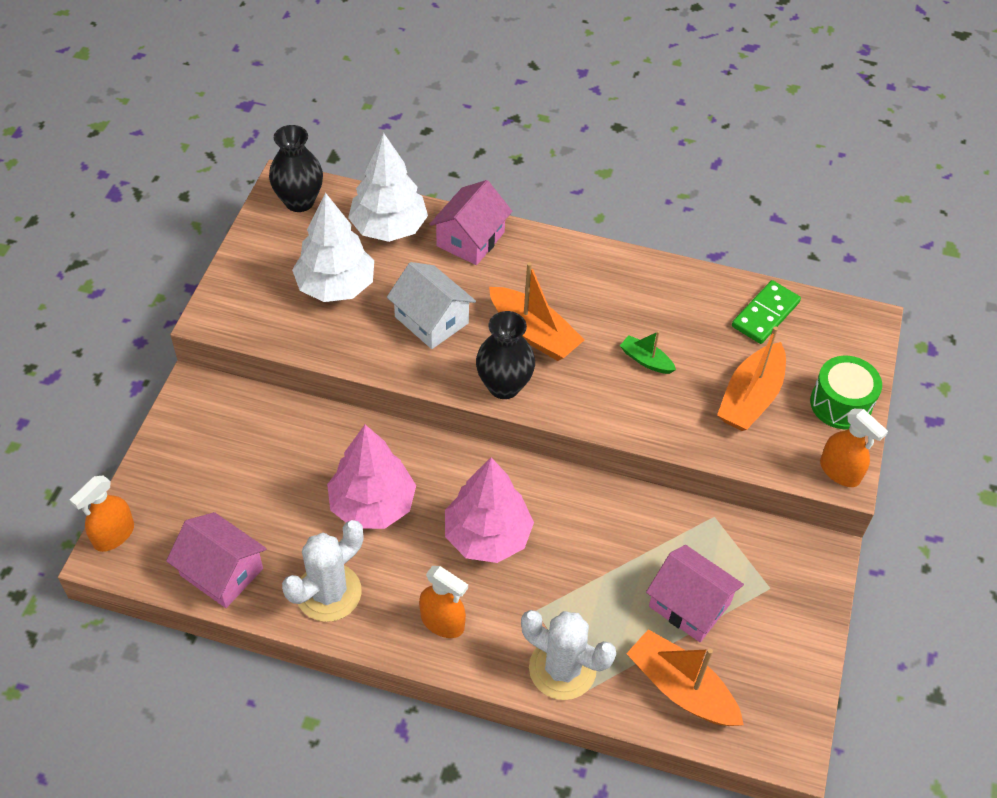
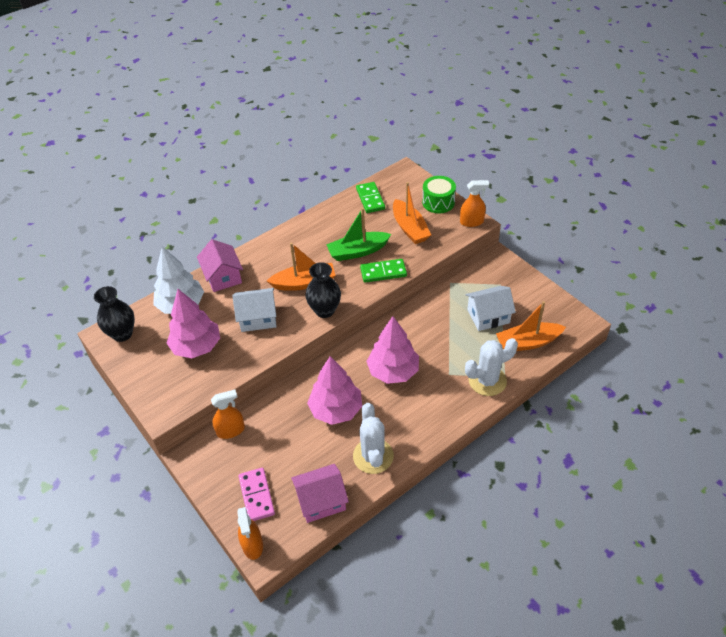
camera: 50 degrees left, 5 degrees down
white tree [292,193,374,302] -> pink tree [167,289,220,358]
orange spray bottle [419,566,468,638] -> orange spray bottle moved to [211,390,245,439]
green boat [620,331,676,374] -> green boat [326,208,391,261], size x1.88
pink house [646,545,744,642] -> white house [465,286,516,331]
none -> pink domino [239,468,275,521]
none -> green domino [360,259,407,283]

